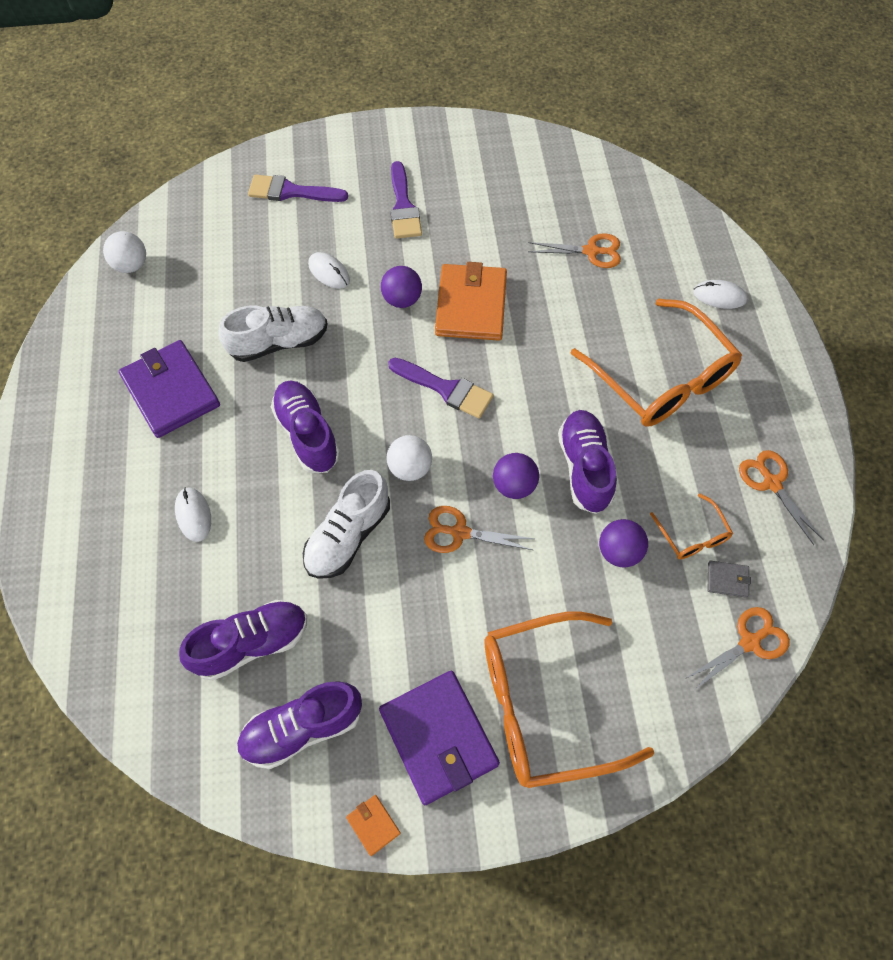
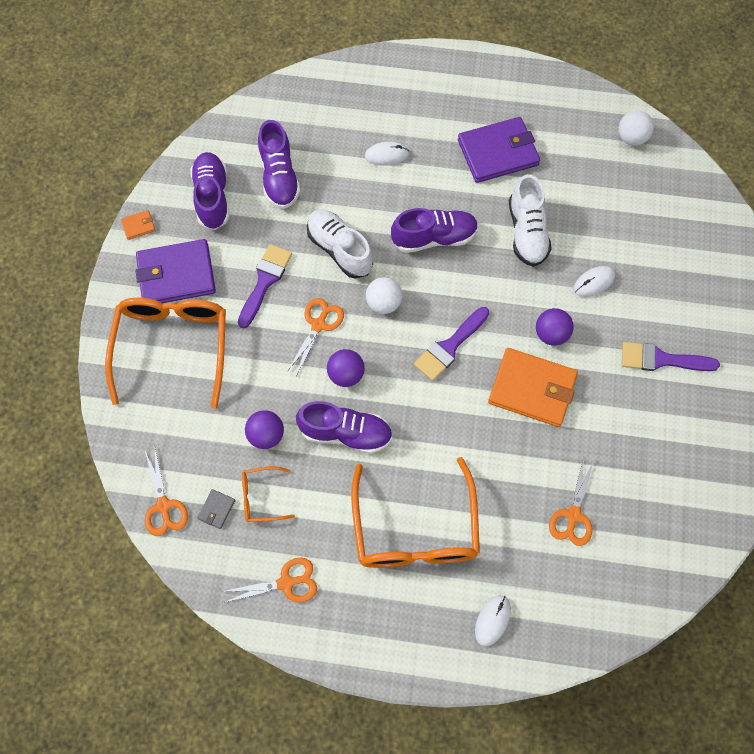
camera: 105 degrees right, 5 degrees up
purple brush [248,175,348,202] -> purple brush moved to [238,244,292,329]
orange glasses [571,299,742,427] -> orange glasses turned 75 degrees counterclockwise [351,457,480,568]

